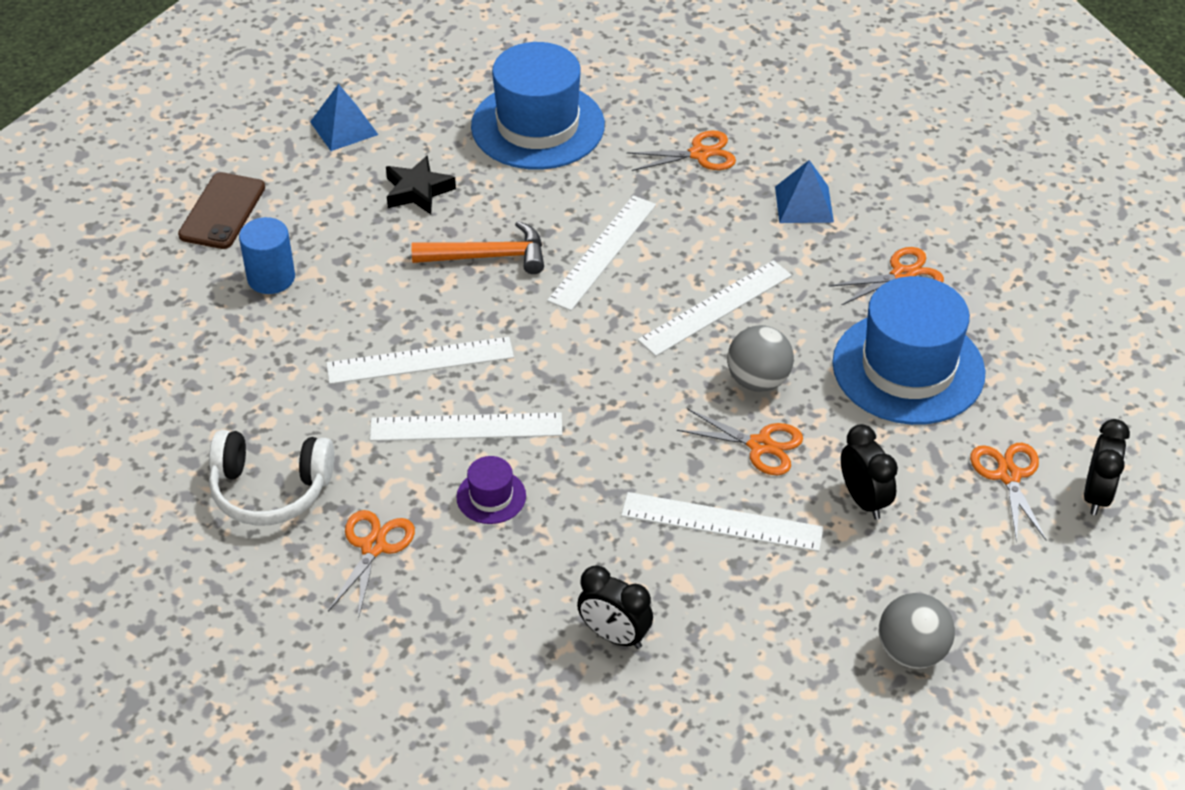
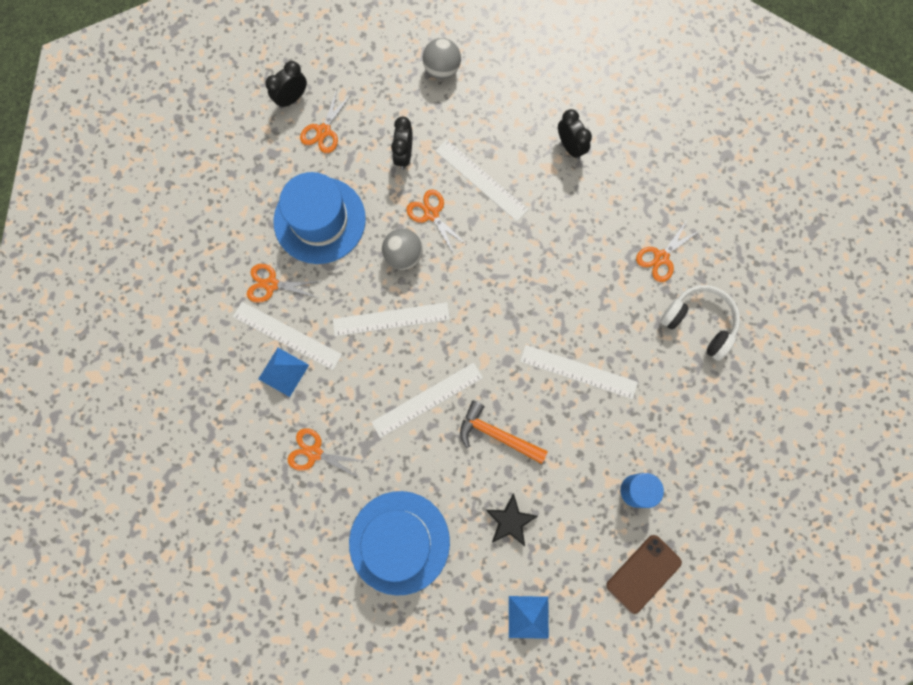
camera: 150 degrees left, 30 degrees up
white ruler [370,412,562,441] -> white ruler moved to [233,302,342,370]
purple hat [456,456,526,524] -> none

